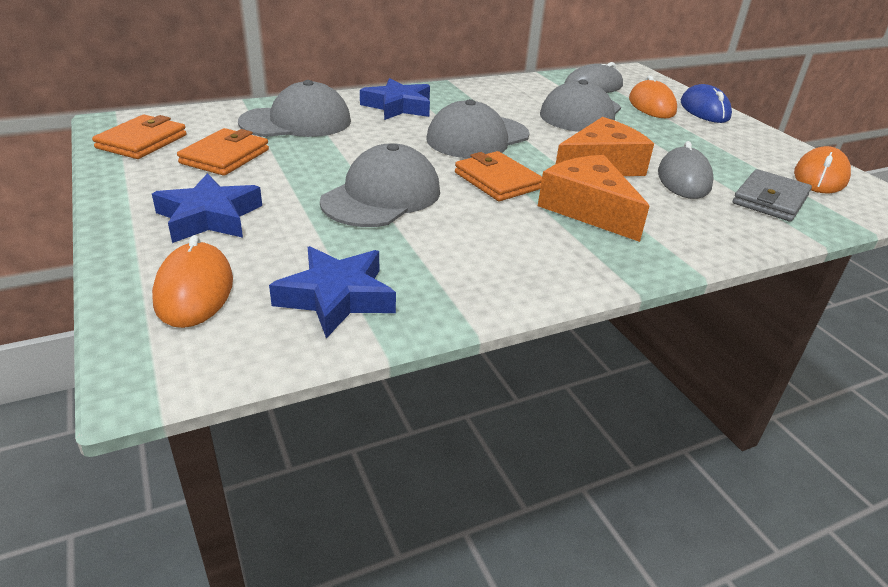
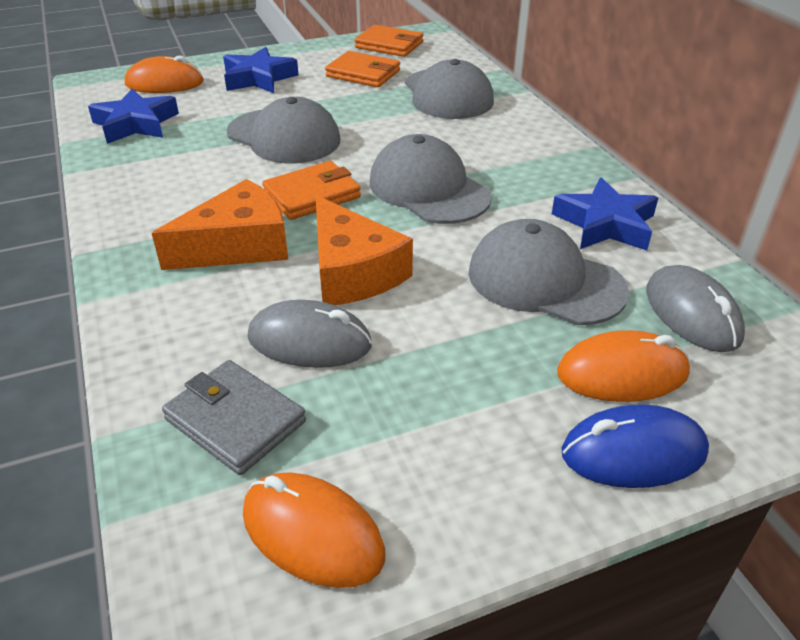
camera: 95 degrees right, 5 degrees up
blue star [360,78,430,120] -> blue star moved to [552,177,658,250]

